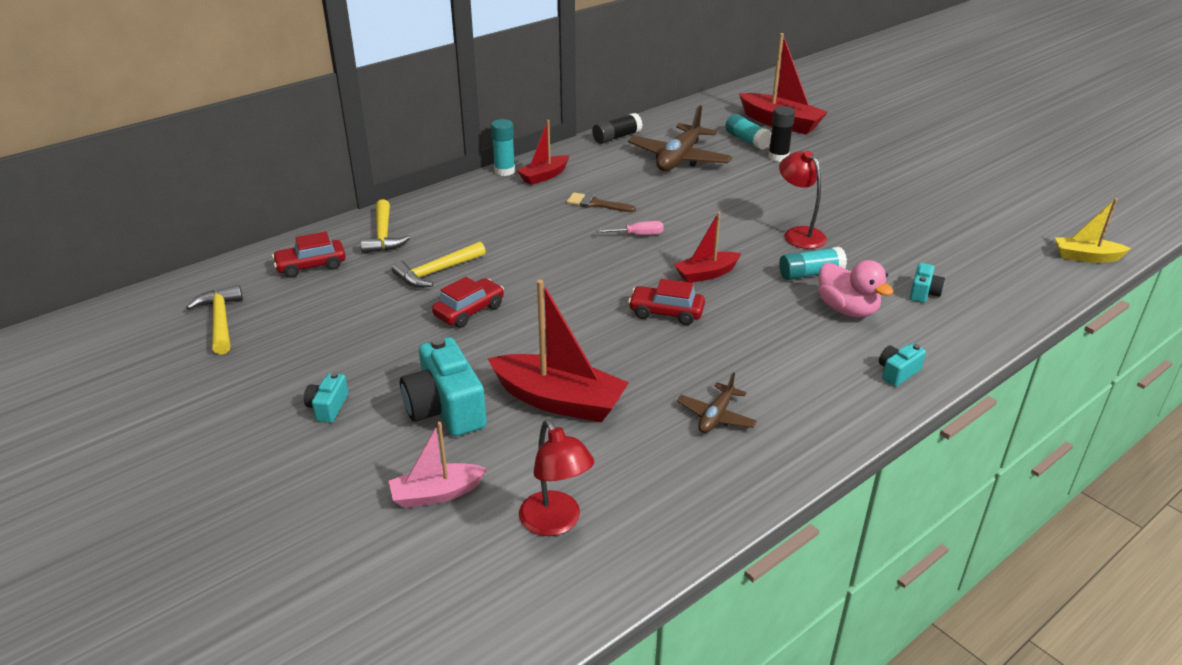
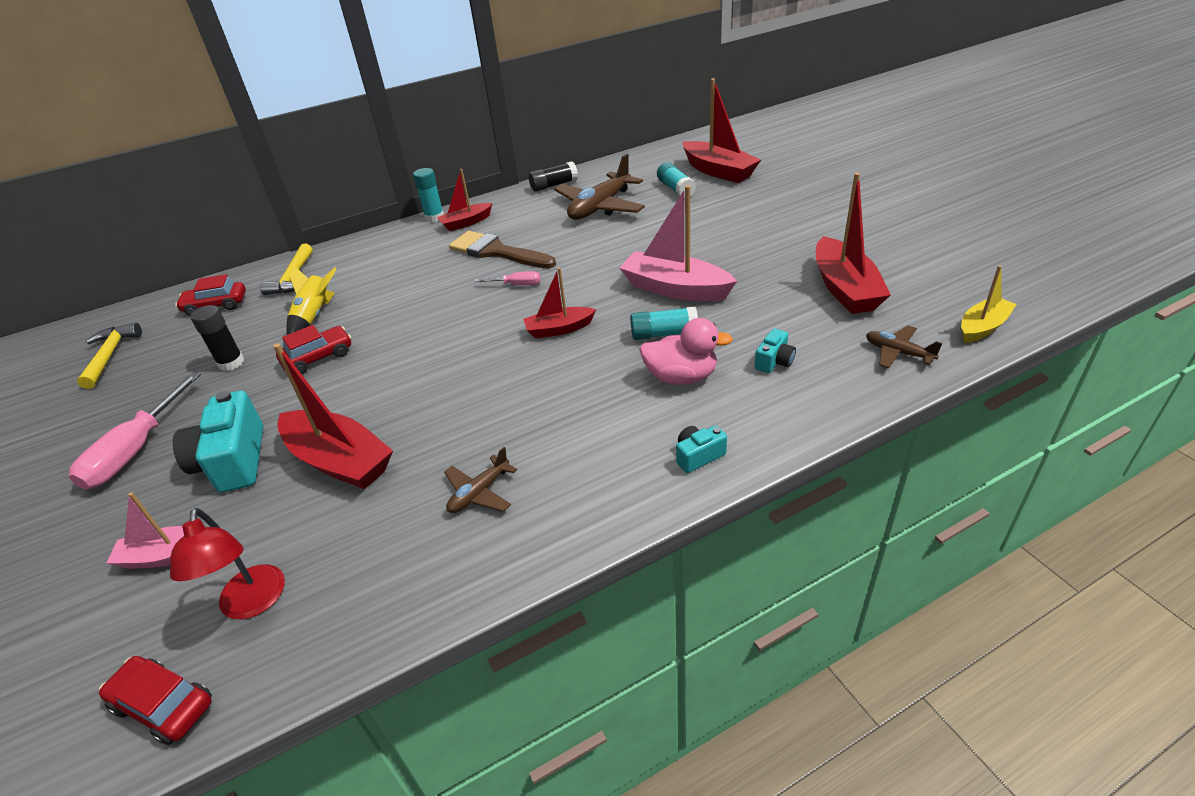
camera: 15 degrees right, 5 degrees up
turquoise camera [304,372,348,423] -> pink screwdriver [69,372,201,490]
yellow hammer [392,241,486,288] -> yellow rocket [286,265,337,335]
brown brush [567,192,636,212] -> brown brush [449,231,556,269], size x1.77
red car [628,279,705,325] -> red car moved to [99,656,212,745]
black glue stick [768,106,795,162] -> black glue stick moved to [190,305,244,371]
red lamp [779,151,827,249] -> pink boat [620,185,737,301]
pink duck [819,260,894,317] -> pink duck turned 60 degrees counterclockwise [639,318,733,385]
yellow boat [1055,198,1131,263] -> yellow boat turned 120 degrees clockwise [961,265,1017,343]
none -> red boat [816,173,891,314]
none -> brown plane [866,325,943,368]

